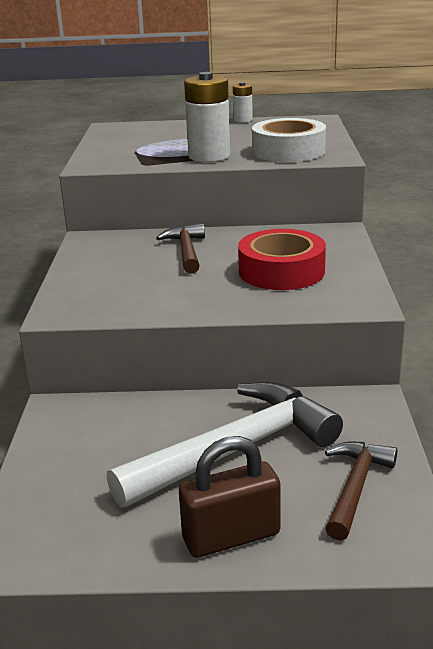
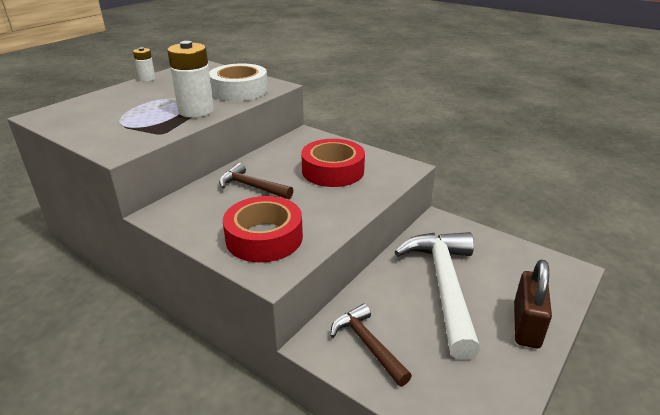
camera: 55 degrees left, 5 degrees up
brown hammer [325,442,398,541] -> brown hammer moved to [330,304,412,386]
none -> red tape [223,196,303,263]

